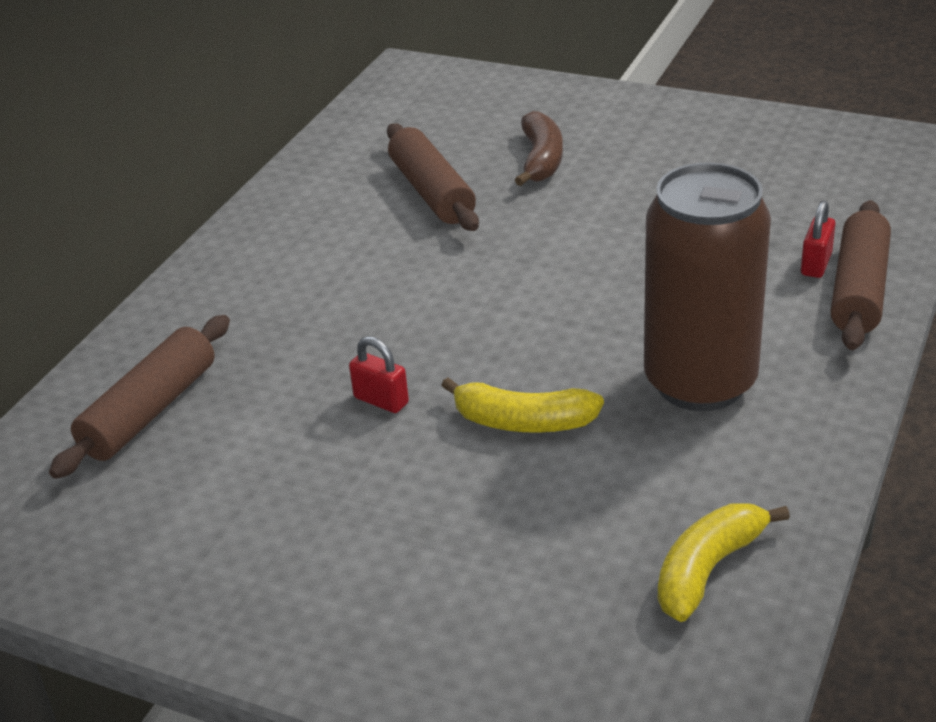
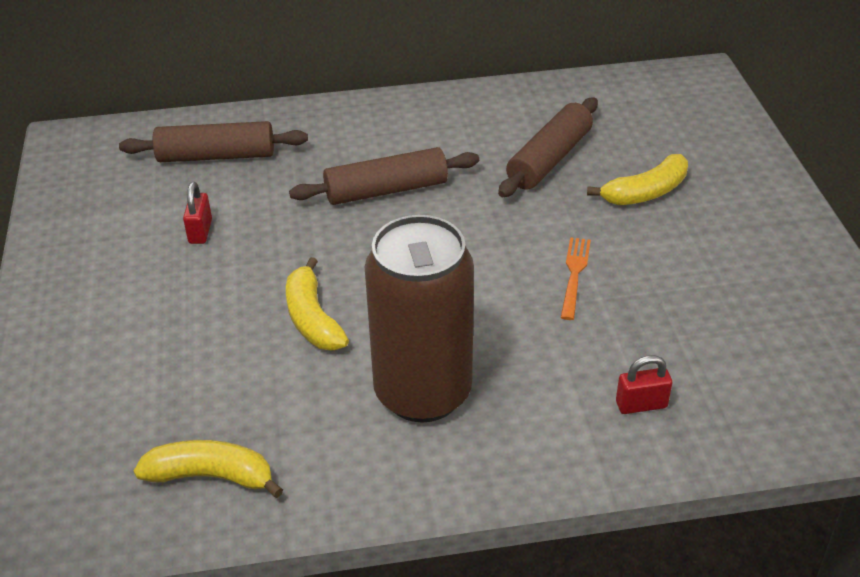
camera: 55 degrees right, 5 degrees up
red padlock [349,336,409,413] -> red padlock moved to [183,182,212,244]
brown banana [515,111,563,186] -> yellow banana [587,154,688,205]
brown rolling pin [831,200,891,350] -> brown rolling pin moved to [289,147,479,205]
none -> orange fork [561,237,591,320]

